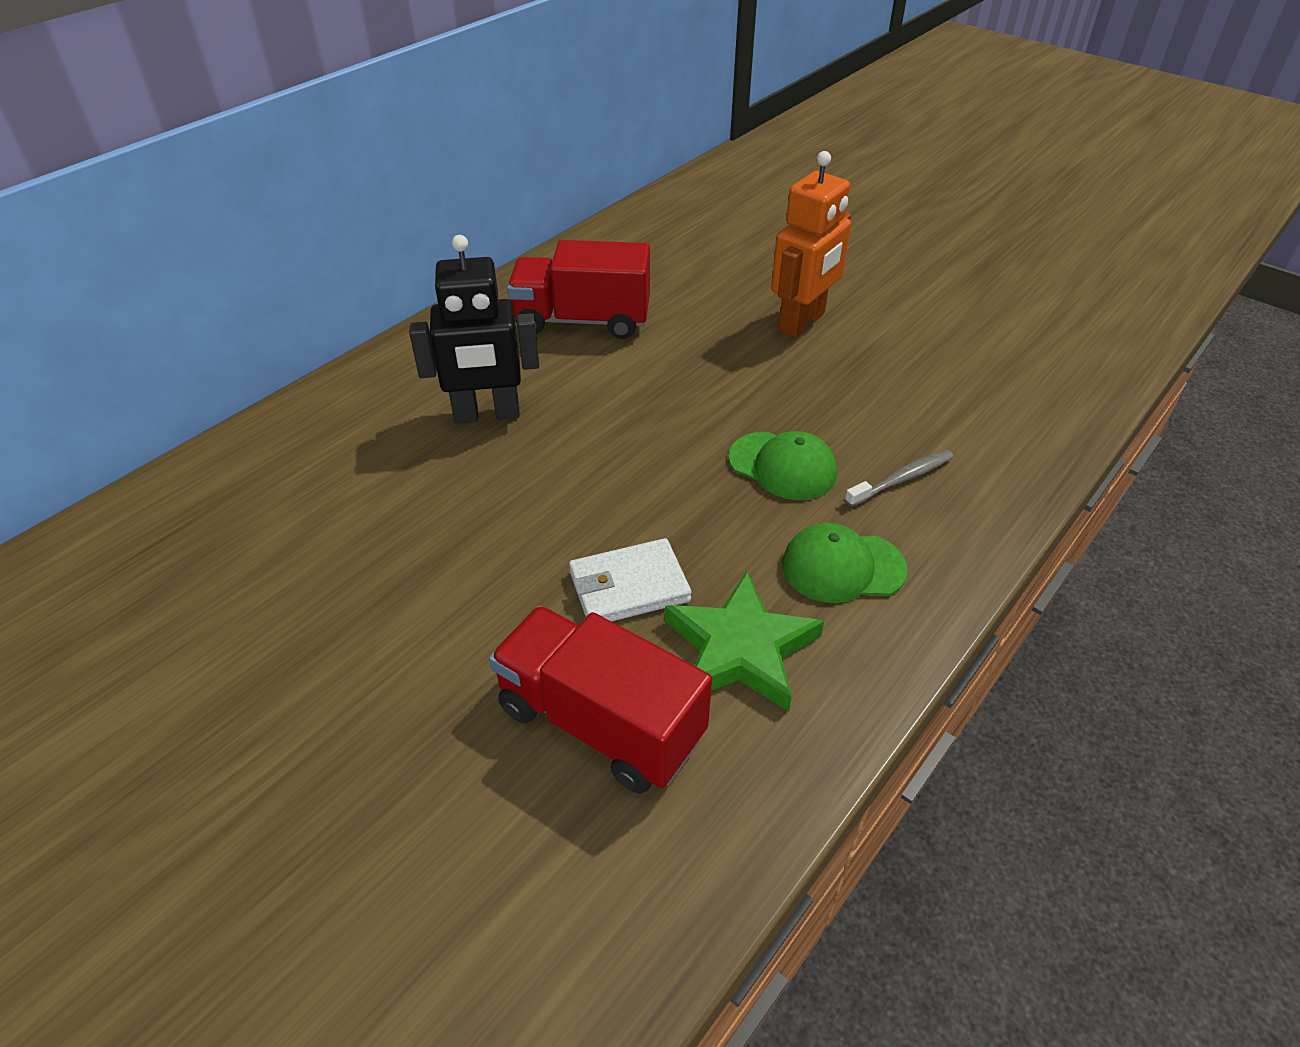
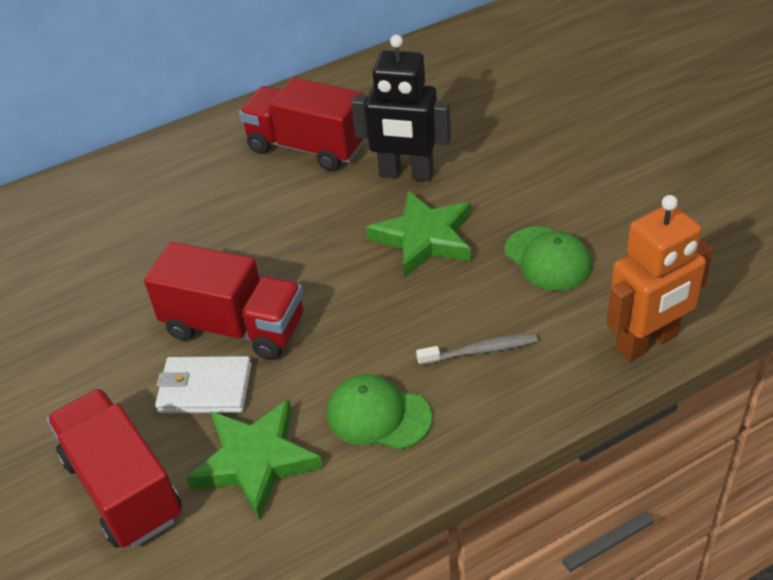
camera: 25 degrees right, 0 degrees up
black robot [409,235,539,423] -> black robot moved to [351,35,451,181]
green cap [729,431,837,500] -> green cap moved to [505,227,592,291]
orange robot [771,151,851,337] -> orange robot moved to [606,195,713,361]
none -> red truck [144,242,303,360]
none -> green star [366,191,471,277]

